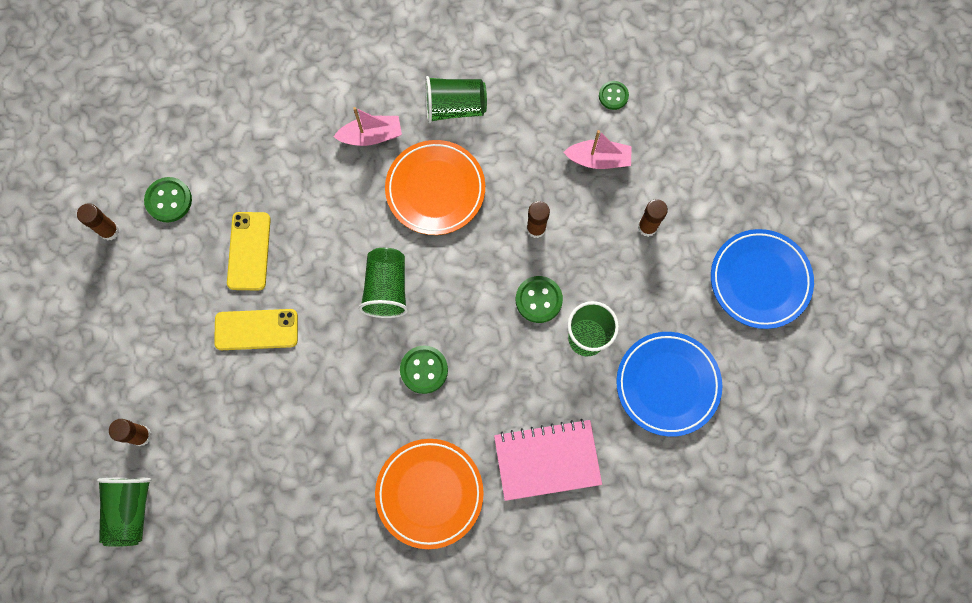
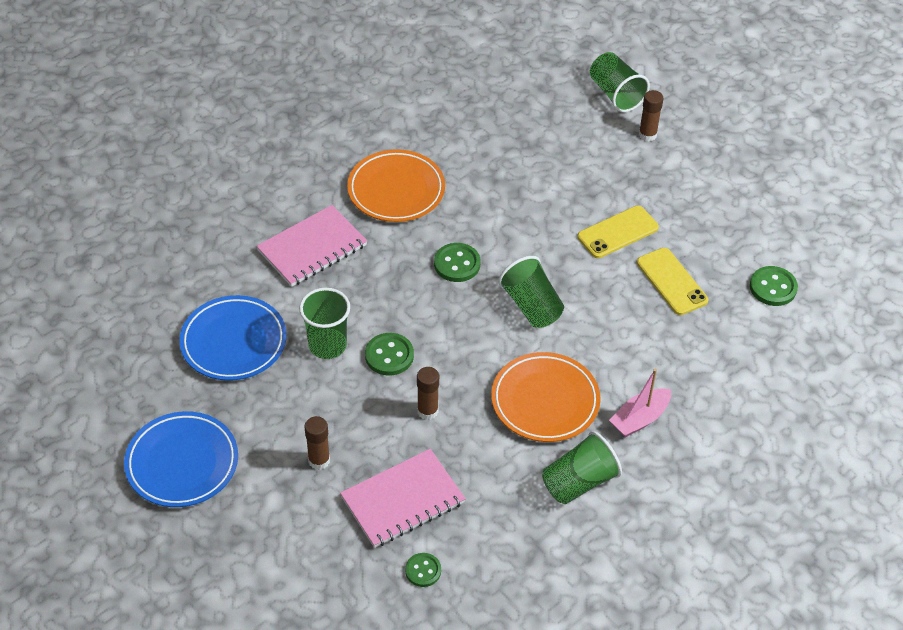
camera: 150 degrees right, 25 degrees down
brown glue stick [77,203,119,241] -> none
pink boat [563,130,632,169] -> pink notebook [340,449,466,548]

